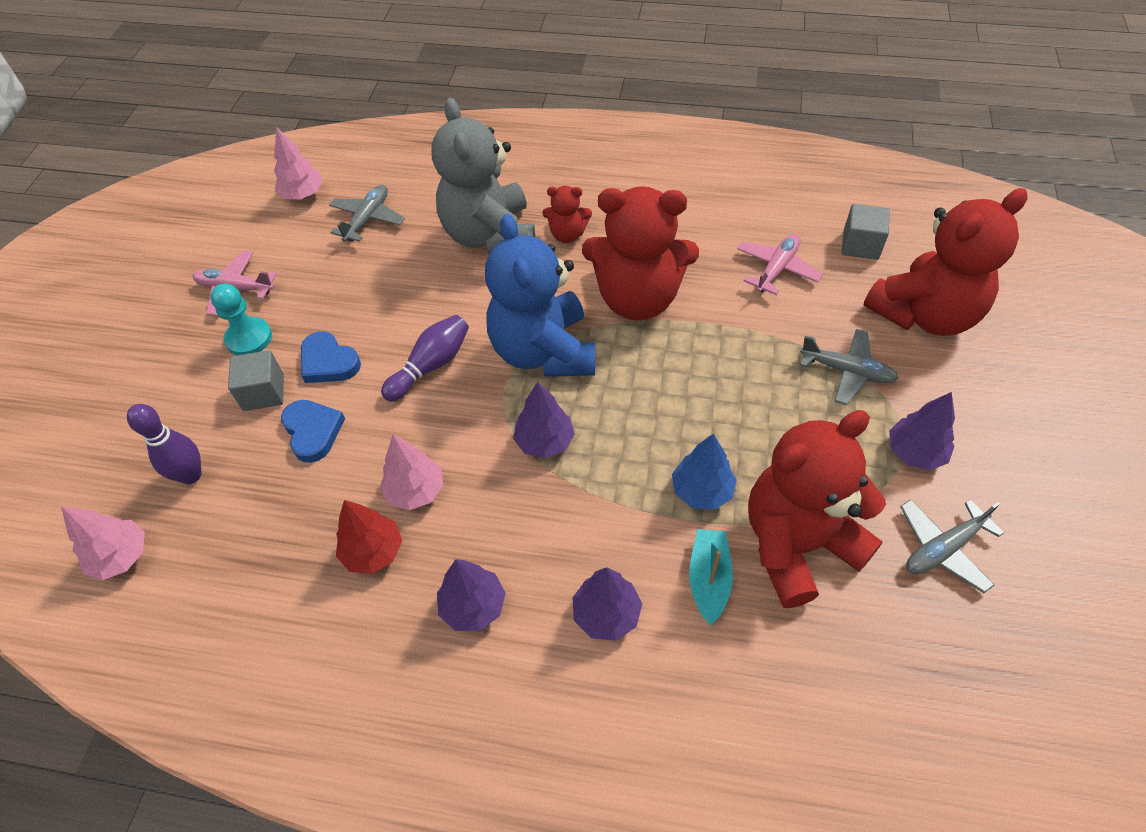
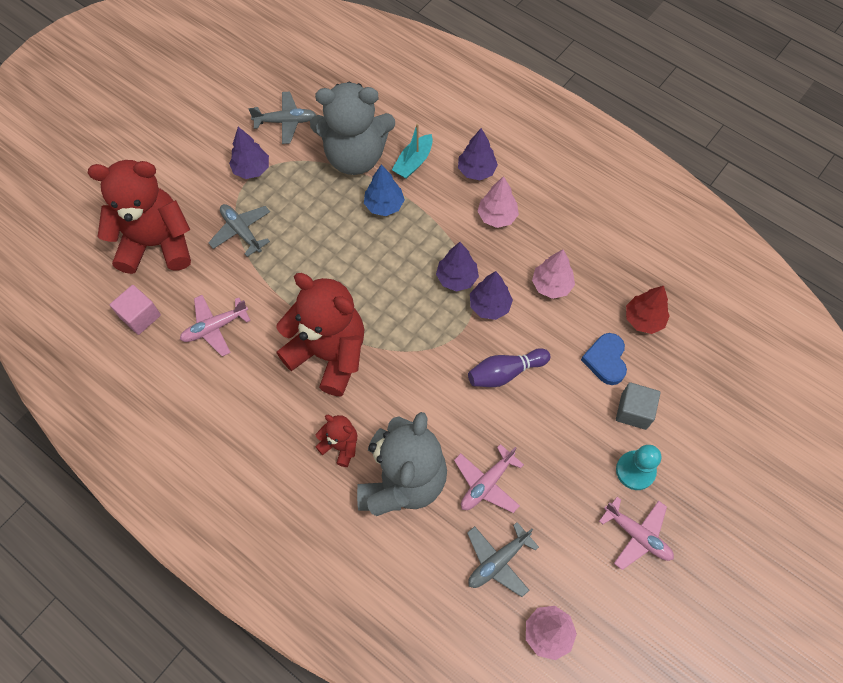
camera: 155 degrees left, 10 degrees up
pink tree [61,506,145,580] -> pink tree moved to [477,176,519,228]
purple bowling pin [127,404,202,484] -> none
blue heart [301,331,361,383] -> none
red tree [336,500,402,574] -> red tree moved to [626,286,670,334]
purple tree [437,559,506,631] -> purple tree moved to [470,271,513,320]
blue teddy bear [485,214,595,377] -> none
red teddy bear [748,410,886,608] -> grey teddy bear [310,82,395,175]
grey cube [842,204,890,260] -> pink cube [110,285,161,335]
none -> pink plane [454,444,524,513]

